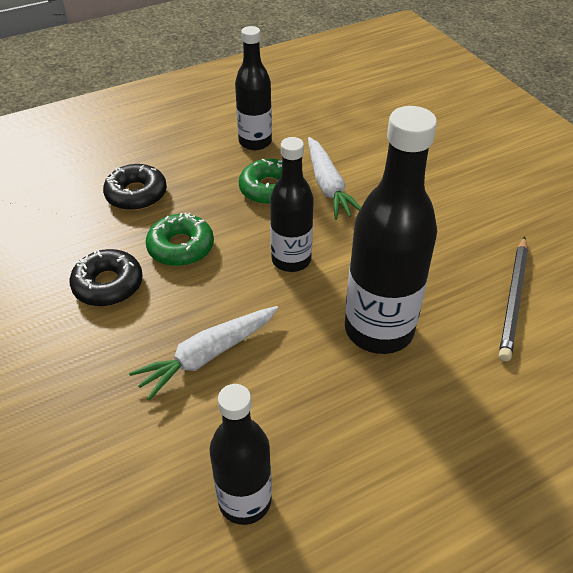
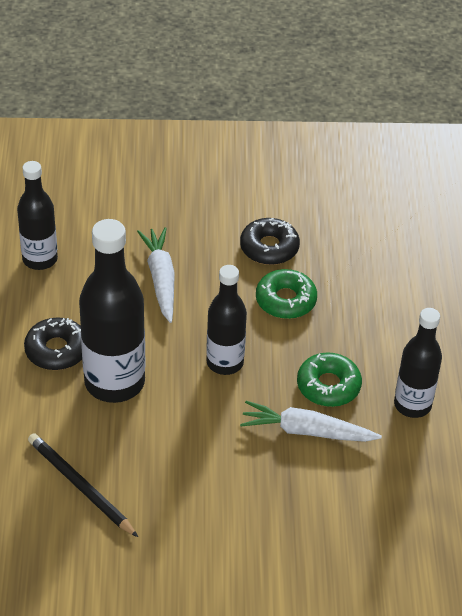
camera: 115 degrees right, 0 degrees up
black donut [103,164,167,211] -> black donut moved to [24,317,82,370]

